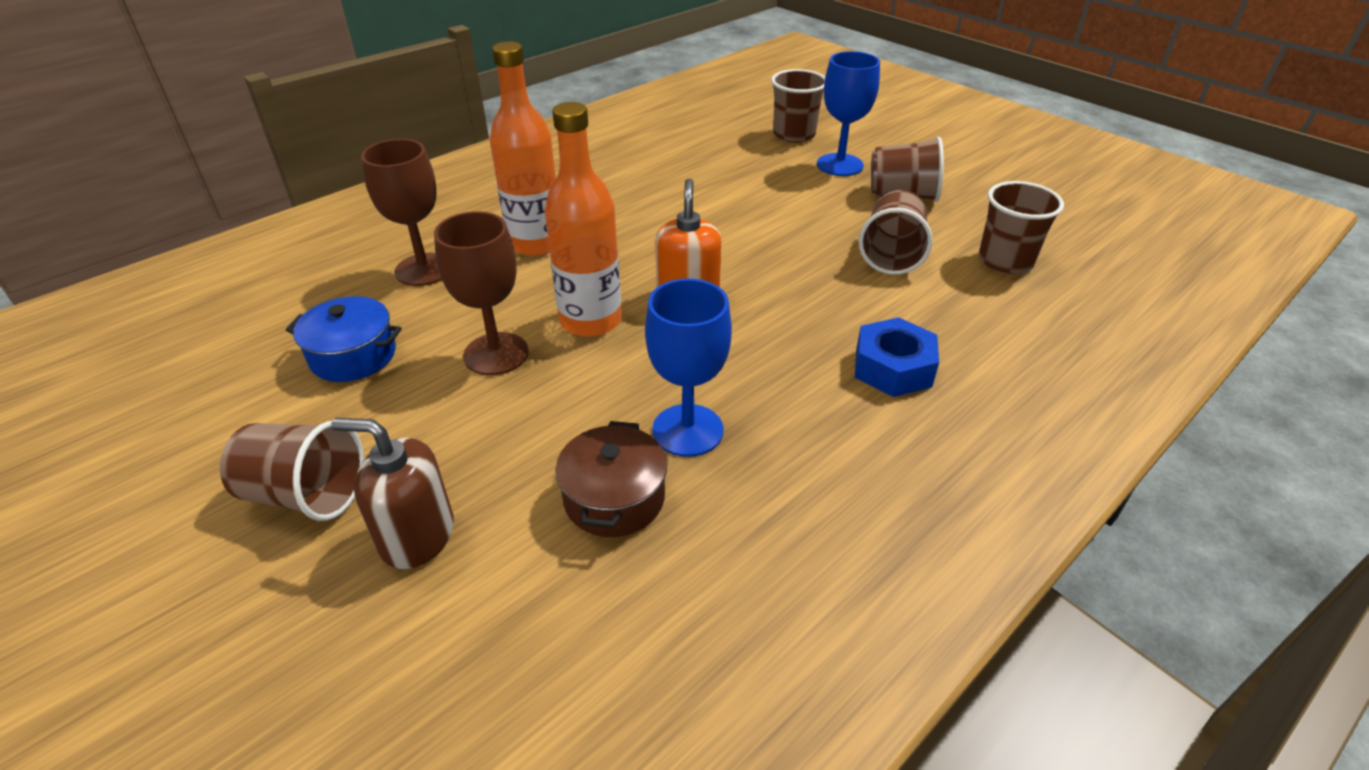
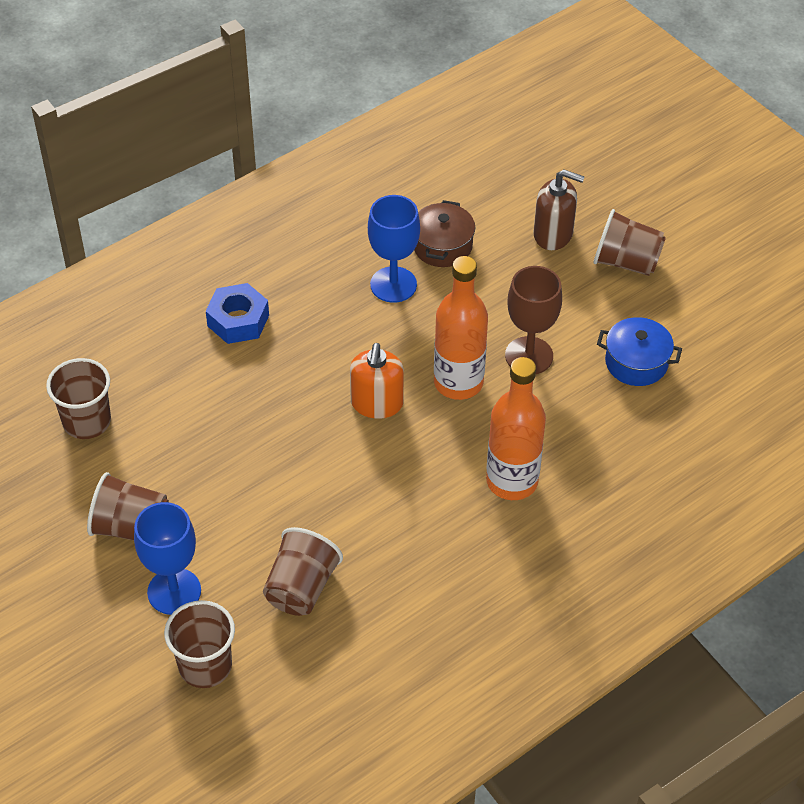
camera: 175 degrees left, 10 degrees up
brown goblet [361,139,442,286] -> none
brown cup [859,190,933,275] -> brown cup moved to [263,527,343,616]

